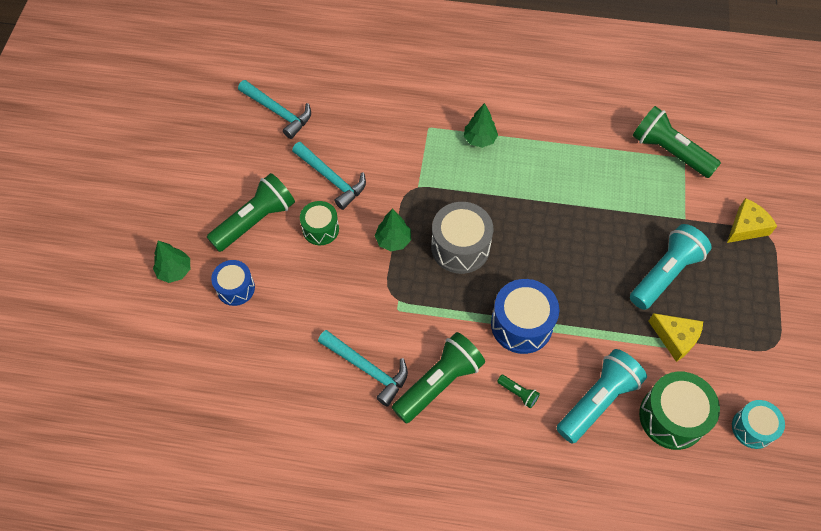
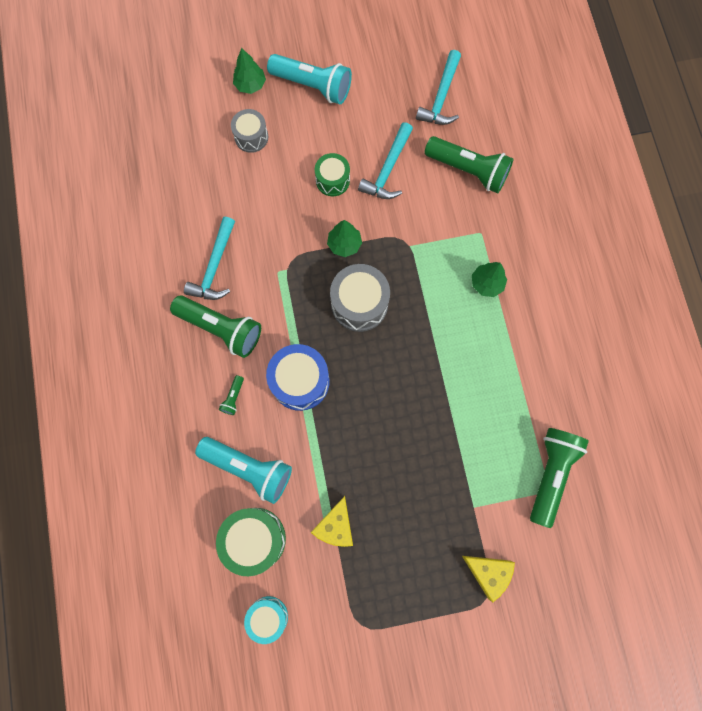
camera: 70 degrees right, 15 degrees up
green flashlight [207,173,295,252] -> green flashlight moved to [424,136,514,193]
blue drum [211,260,255,306] -> grey drum [231,109,268,153]
turquoise flashlight [630,224,712,310] -> turquoise flashlight moved to [267,54,352,104]

